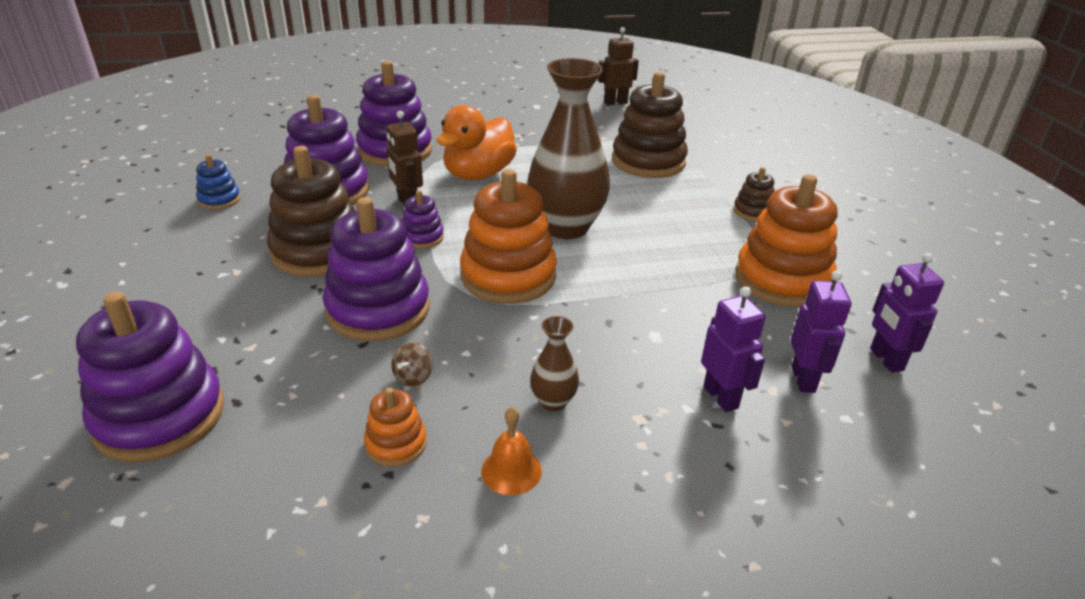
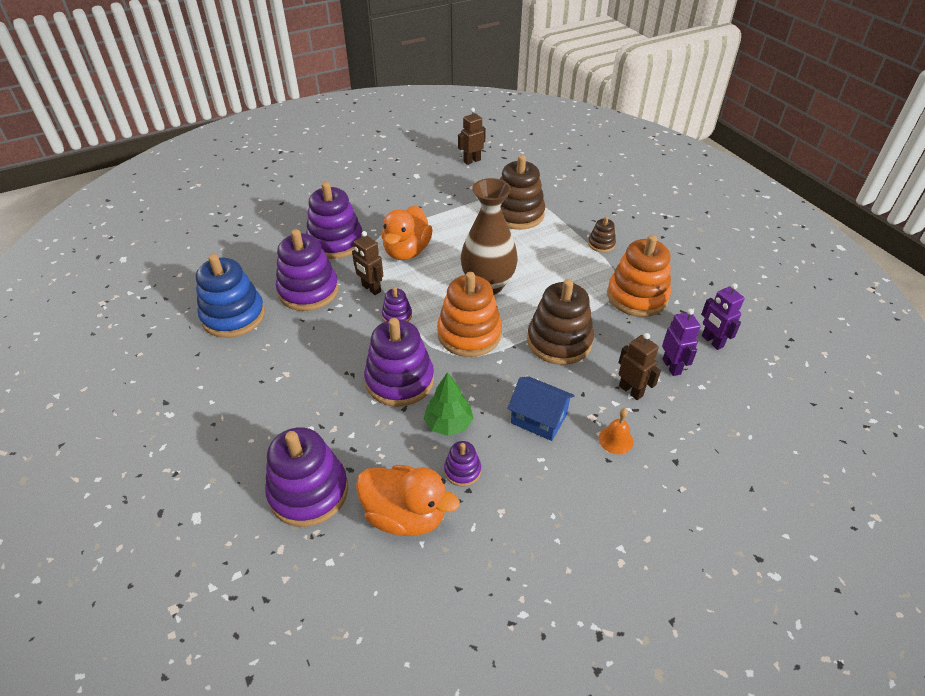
camera: 15 degrees left, 10 degrees up
blue stacking toy [196,154,241,210] -> blue stacking toy [196,254,265,338], size x2.08
brown stacking toy [267,146,355,277] -> brown stacking toy moved to [527,279,594,365]
orange stacking toy [364,388,427,467] -> purple stacking toy [444,441,481,486]
brown spinning top [391,342,433,387] -> green tree [424,372,473,436]
orange bell [481,407,542,495] -> orange bell moved to [599,408,634,454]
brown vase [530,316,579,411] -> blue house [507,376,575,441]
purple robot [701,286,766,412] -> brown robot [618,333,661,400]
none -> orange duck [356,465,460,536]

